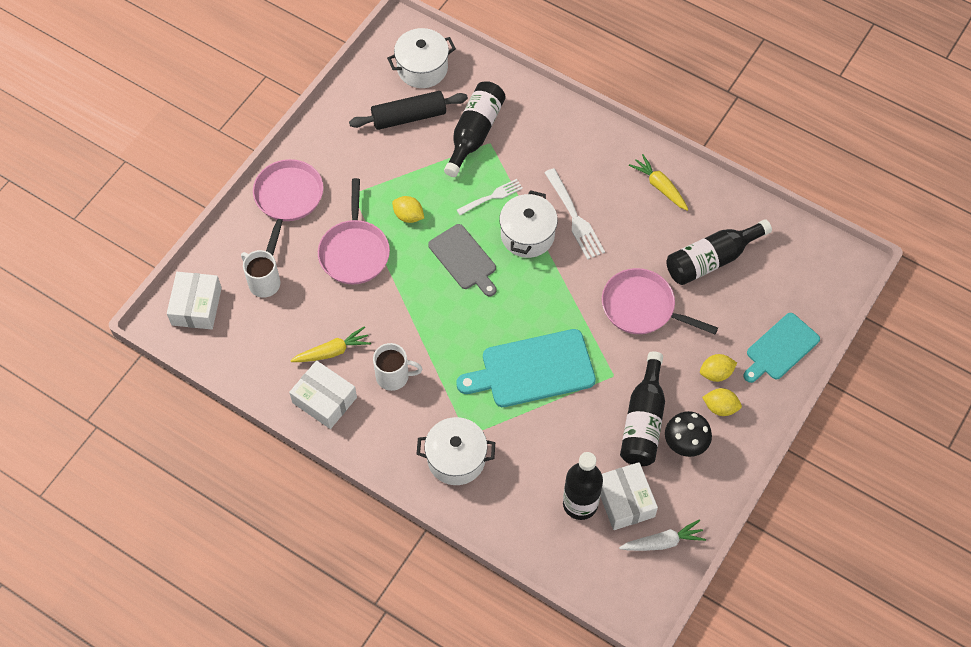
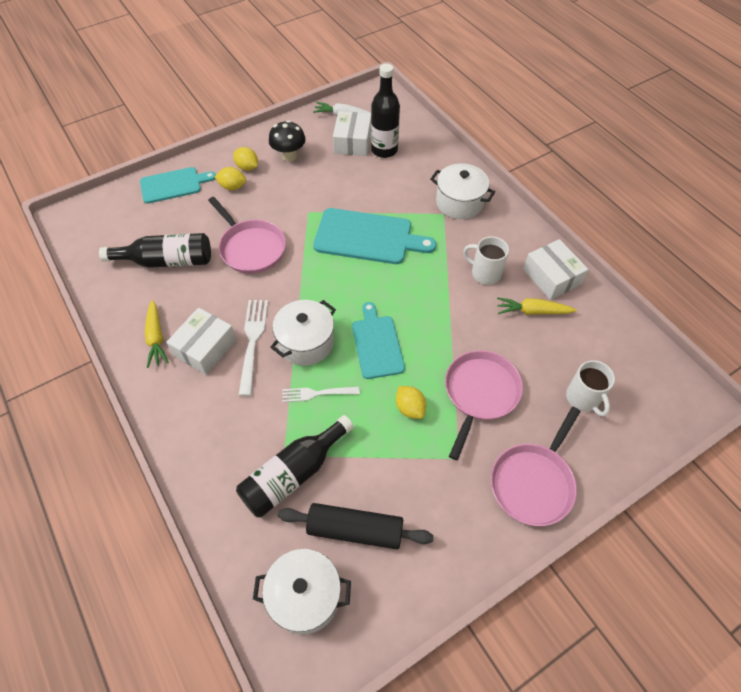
camera: 155 degrees left, 5 degrees down
white box [167,272,222,329] -> white box moved to [166,308,237,375]
grey cutting board [428,224,496,296] -> turquoise cutting board [352,302,405,379]
black bottle [620,351,665,466] -> none

